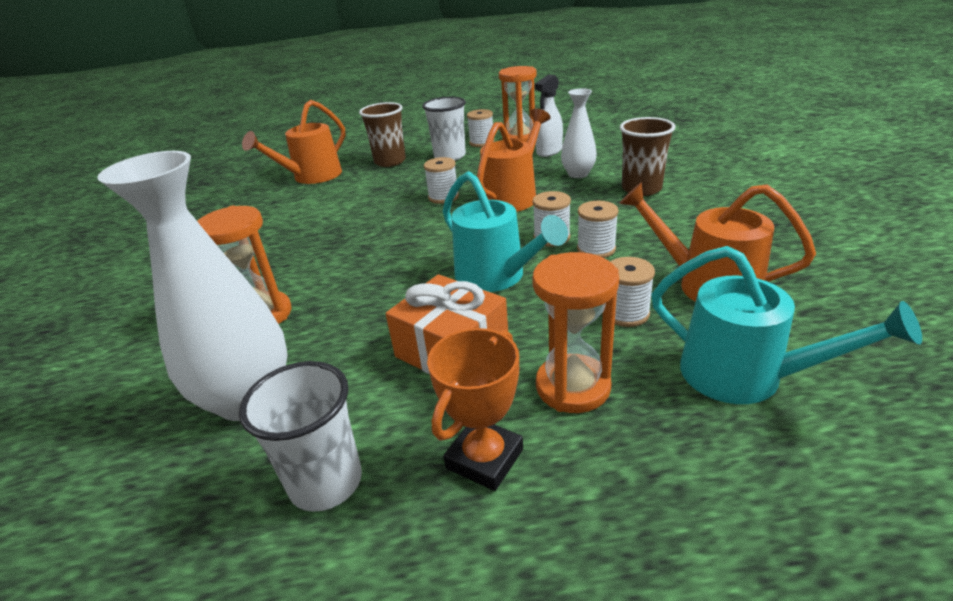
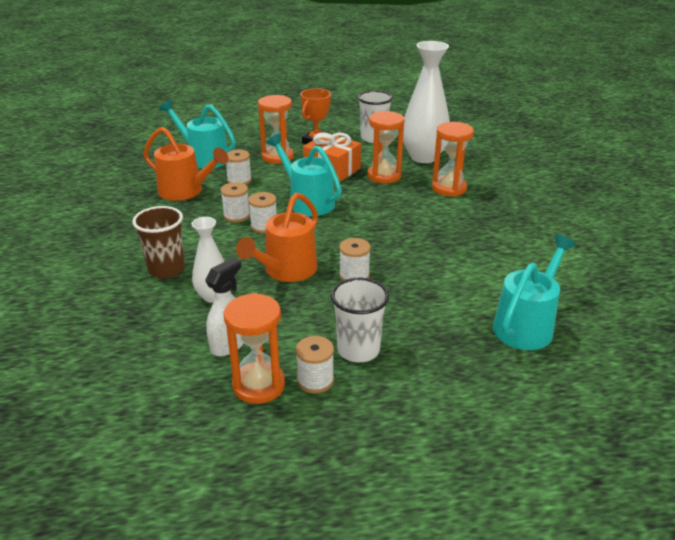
camera: 175 degrees right, 0 degrees up
orange watering can [242,100,346,184] -> turquoise watering can [493,235,576,350]
brown cup [359,102,406,167] -> none
none -> orange hourglass [367,111,405,184]

